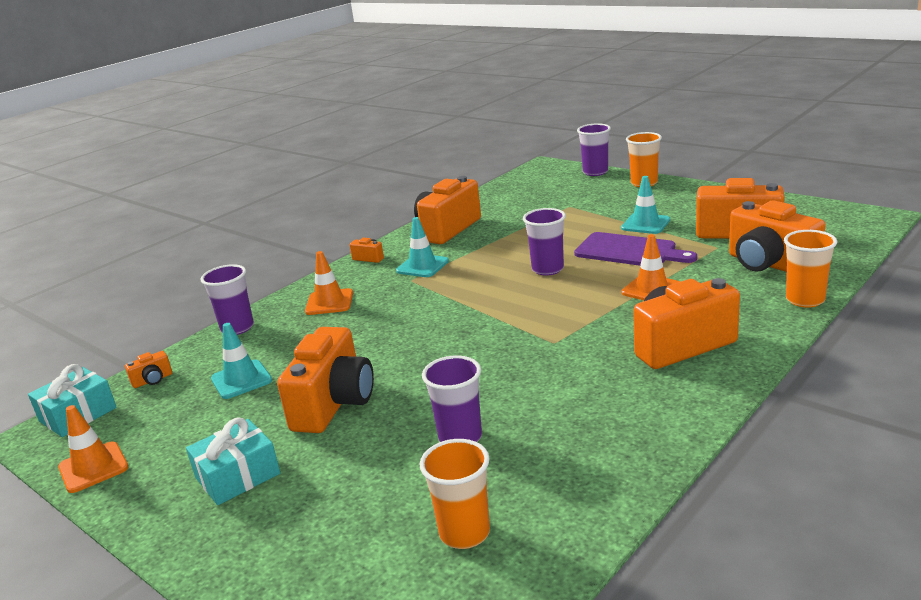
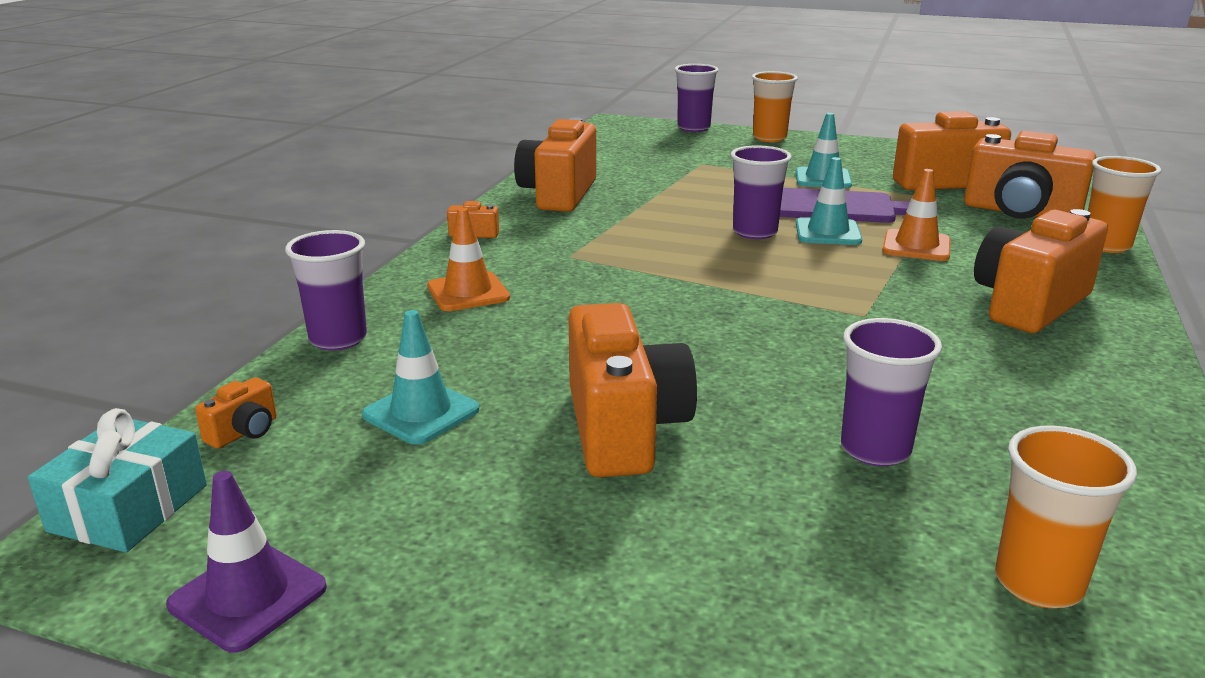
camera: 25 degrees left, 0 degrees up
orange traffic cone [58,405,128,493] -> purple traffic cone [166,471,327,653]
turquoise gift [186,418,280,505] -> none
turquoise traffic cone [396,217,449,277] -> turquoise traffic cone moved to [796,157,862,245]

